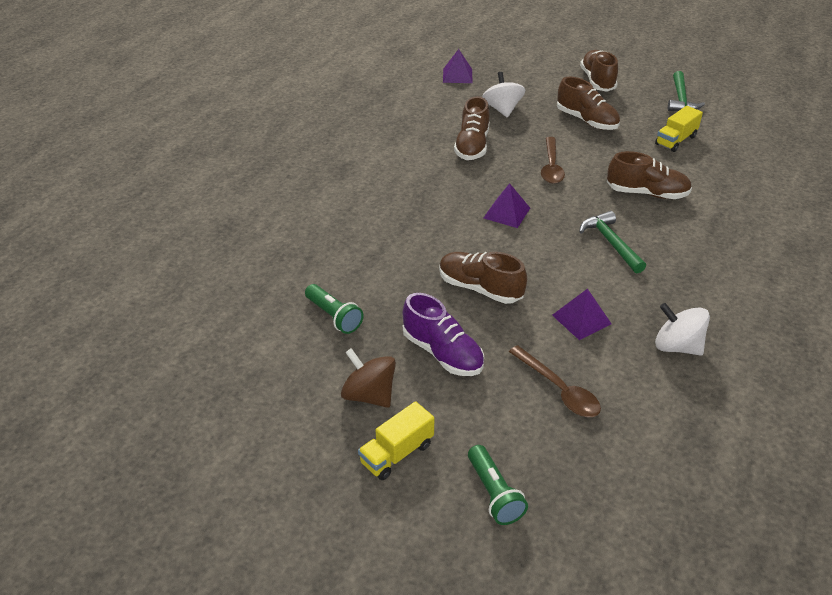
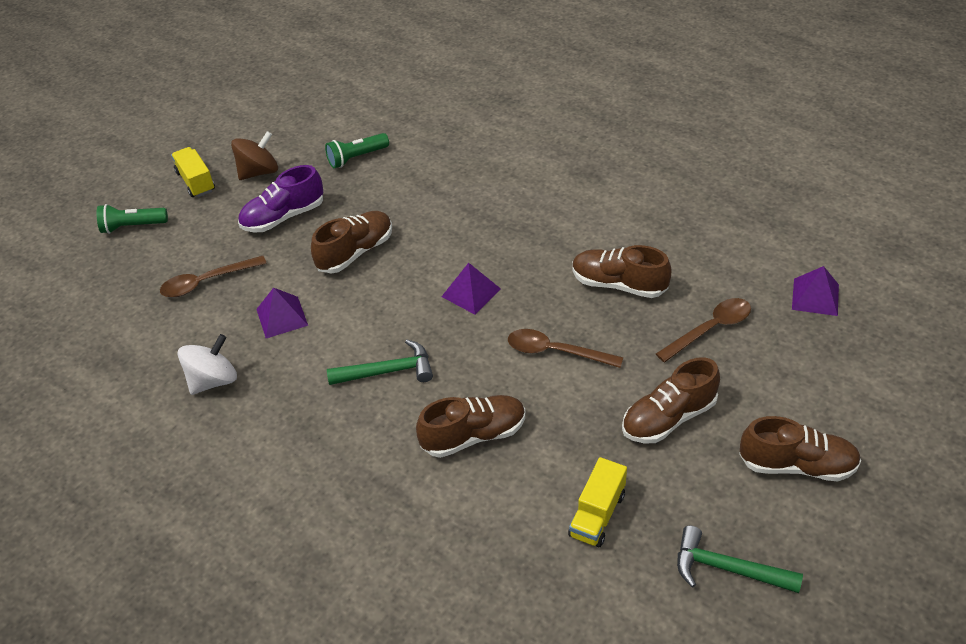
camera: 105 degrees right, 5 degrees up
white spinning top [482,72,525,118] -> brown spoon [656,298,751,362]
brown shoe [607,151,692,199] -> brown shoe turned 135 degrees counterclockwise [416,395,525,458]
yellow truck [655,106,703,152] -> yellow truck turned 120 degrees counterclockwise [568,457,627,547]

